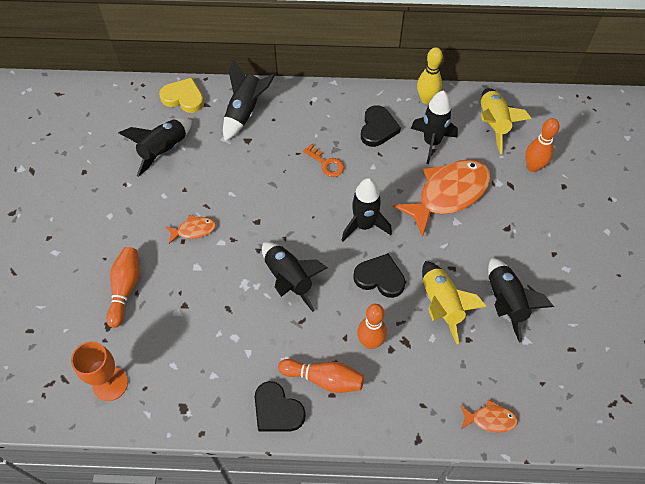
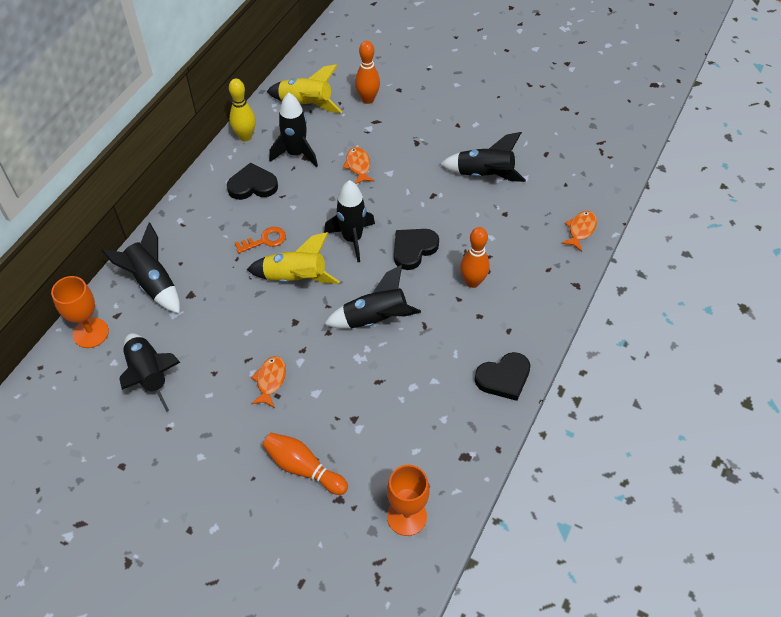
camera: 65 degrees left, 5 degrees down
yellow heart [159,78,204,113] -> orange goblet [51,276,109,348]
orange bowling pin [278,359,364,393] -> none
black heart [361,105,401,147] -> black heart turned 45 degrees counterclockwise [227,162,278,200]
orange fish [393,159,491,237] -> orange fish [343,147,375,184], size x0.46
yellow rocket [422,261,487,344] -> yellow rocket moved to [247,232,340,284]

